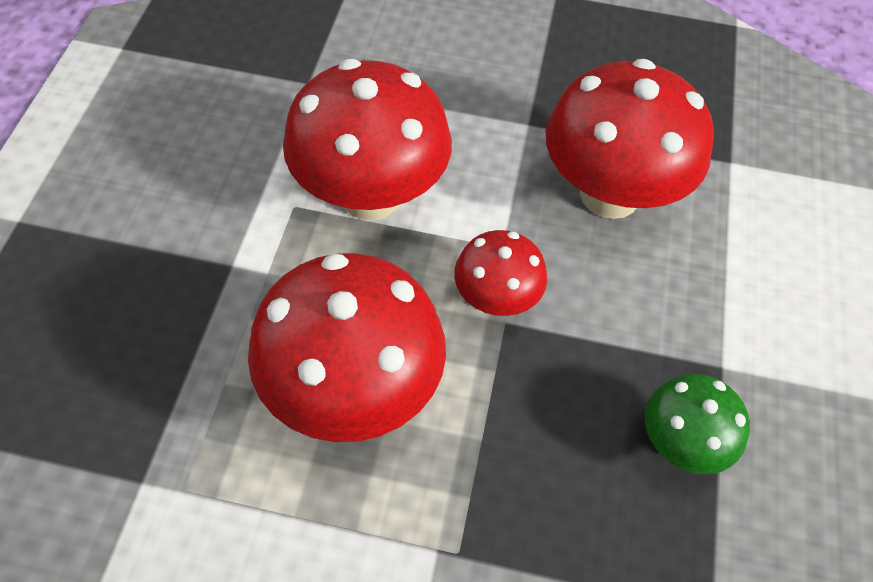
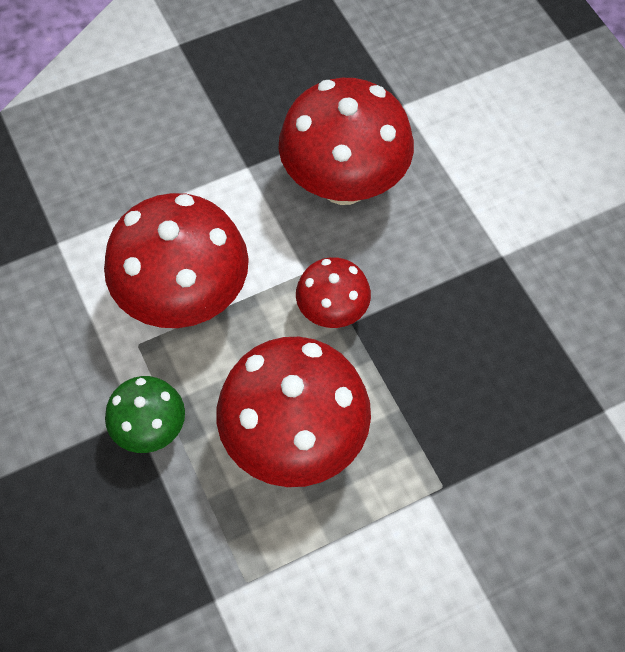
camera: 35 degrees left, 5 degrees up
green mushroom [645,374,750,474] -> green mushroom moved to [105,376,185,453]

